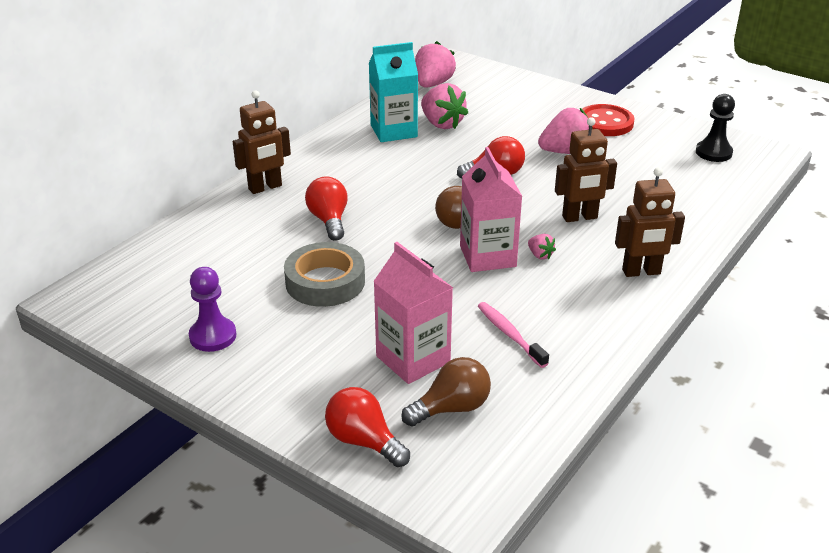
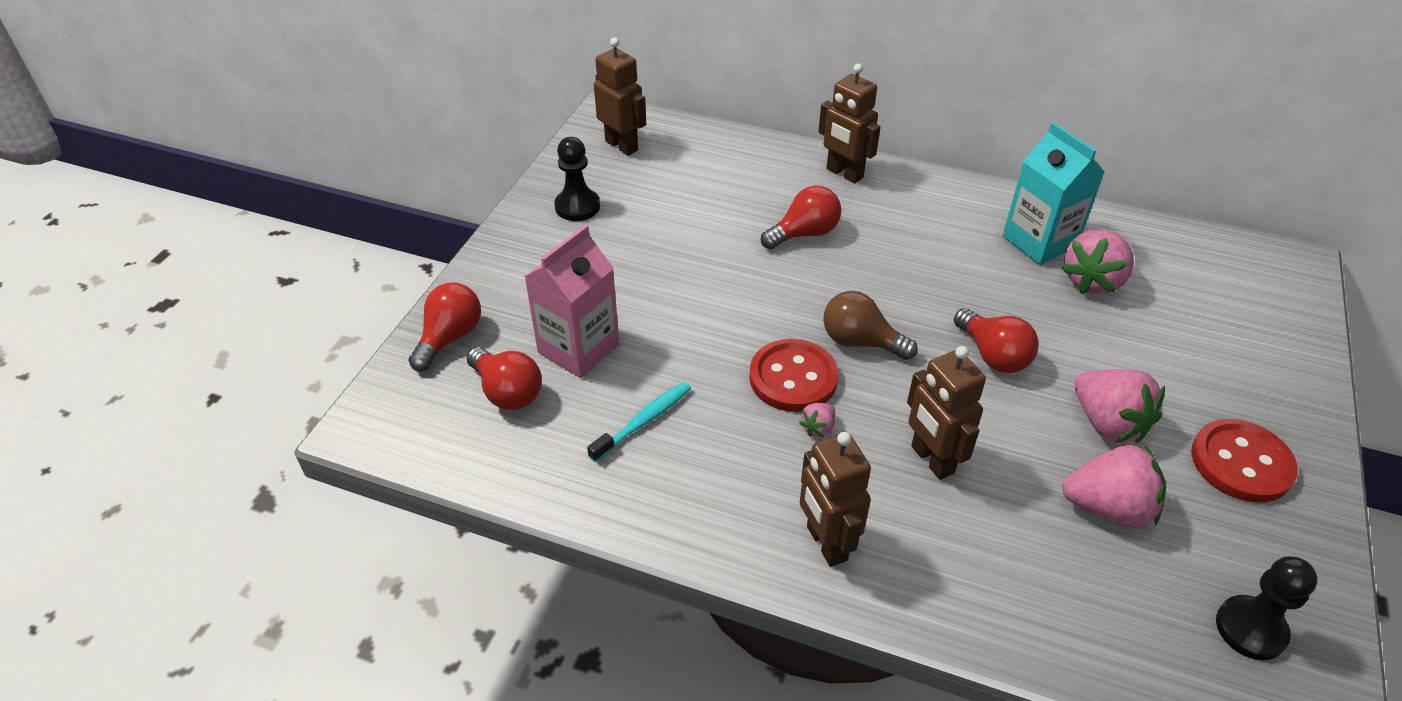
camera: 75 degrees right, 10 degrees up
purple pawn [189,267,236,352] -> black pawn [554,137,600,221]
grey tape [284,242,365,307] -> none
brown light bulb [401,357,491,426] -> red light bulb [467,347,542,410]
pink strawberry [415,41,456,88] -> pink strawberry moved to [1062,445,1166,528]
pink carton [460,147,523,272] -> red button [749,339,839,412]
pink toothbrush [478,302,549,368] -> turquoise toothbrush [587,382,691,462]
none -> brown robot [594,37,646,156]

